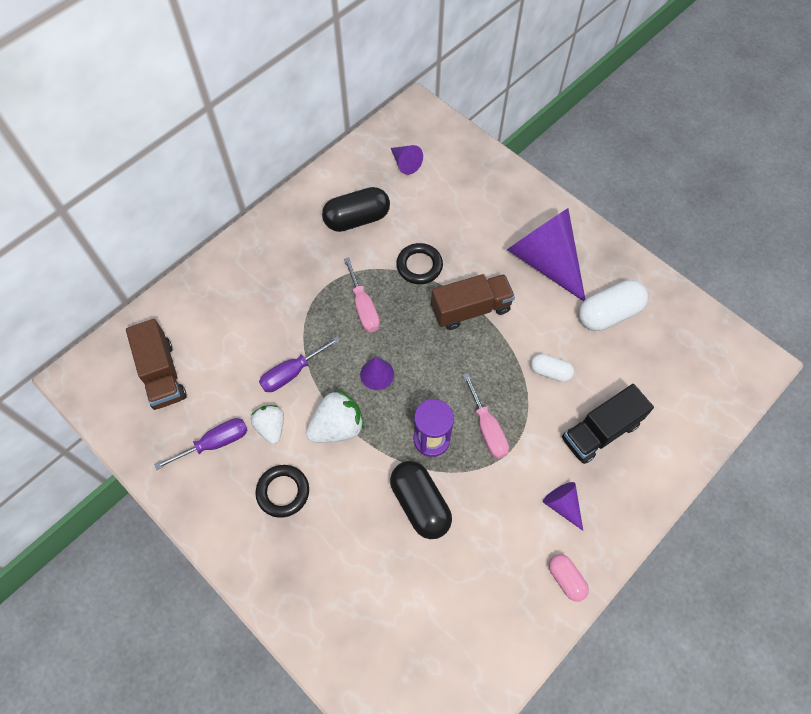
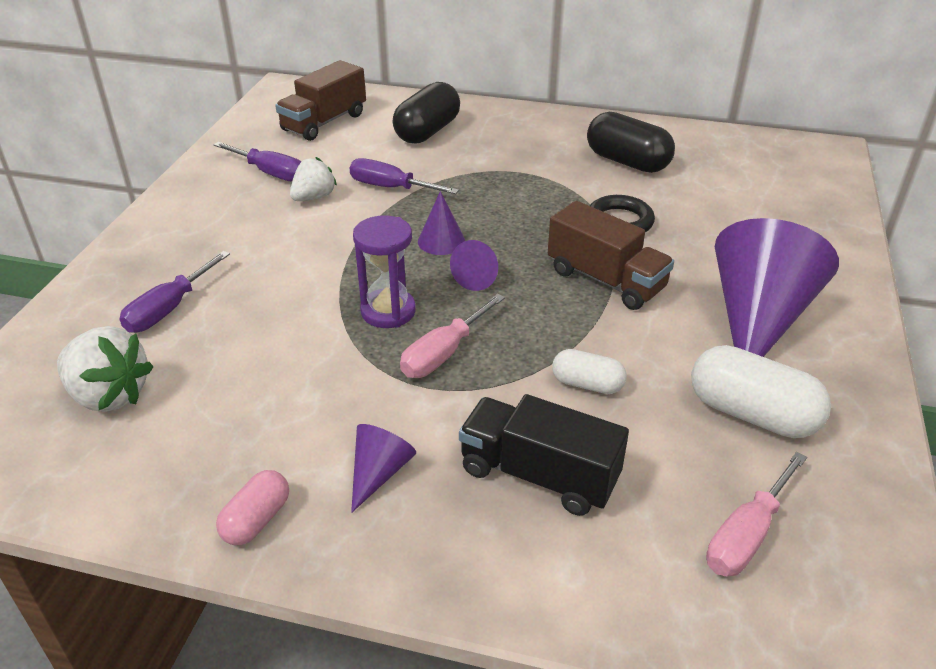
camera: 60 degrees right, 25 degrees down
black ring [256,465,309,518] -> none
white strawberry [306,390,365,443] -> white strawberry moved to [57,326,154,412]
pink screwdriver [344,257,380,332] -> pink screwdriver moved to [706,452,807,576]
black capsule [390,461,452,539] -> black capsule moved to [393,82,460,144]
purple cone [391,145,423,175] -> purple cone moved to [450,240,498,291]
white capsule [531,354,574,382] -> white capsule turned 60 degrees counterclockwise [552,349,627,394]
none -> purple screwdriver [119,251,230,333]

